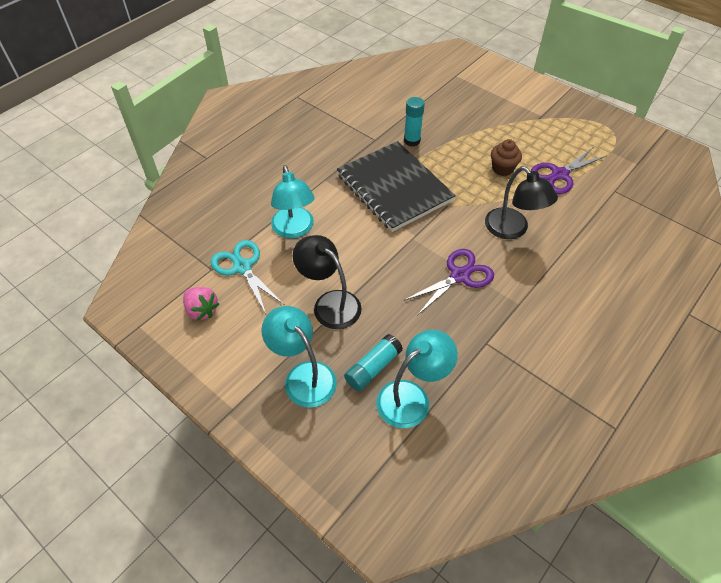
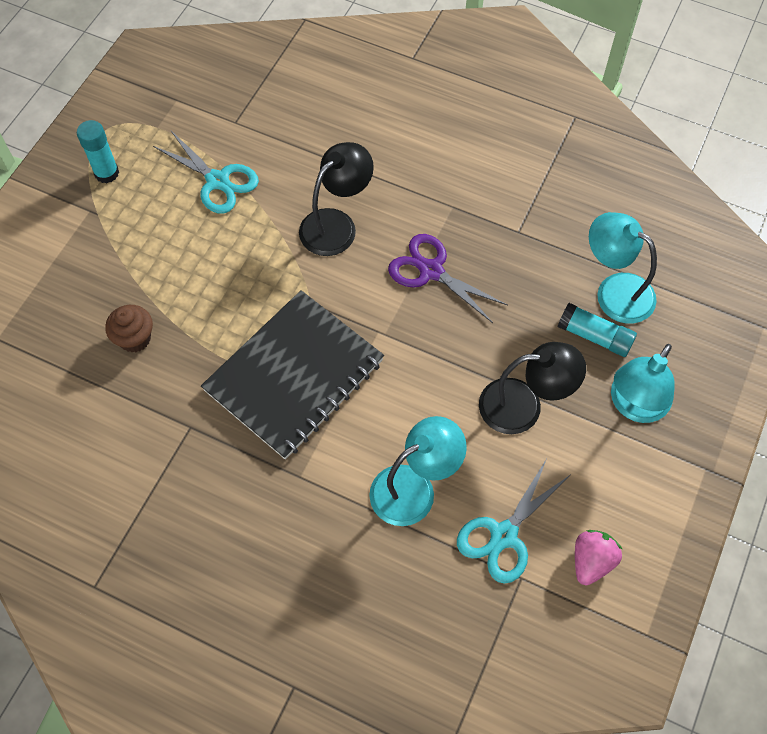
camera: 105 degrees left, 10 degrees up
black lamp [293,235,362,329] -> black lamp turned 120 degrees counterclockwise [479,342,586,434]
turquoise glue stick [404,97,425,147] -> turquoise glue stick moved to [77,120,119,183]
brown cupcake [491,139,522,176] -> brown cupcake moved to [105,305,153,352]
purple scissors [531,147,607,194] -> turquoise scissors [153,131,259,213]

